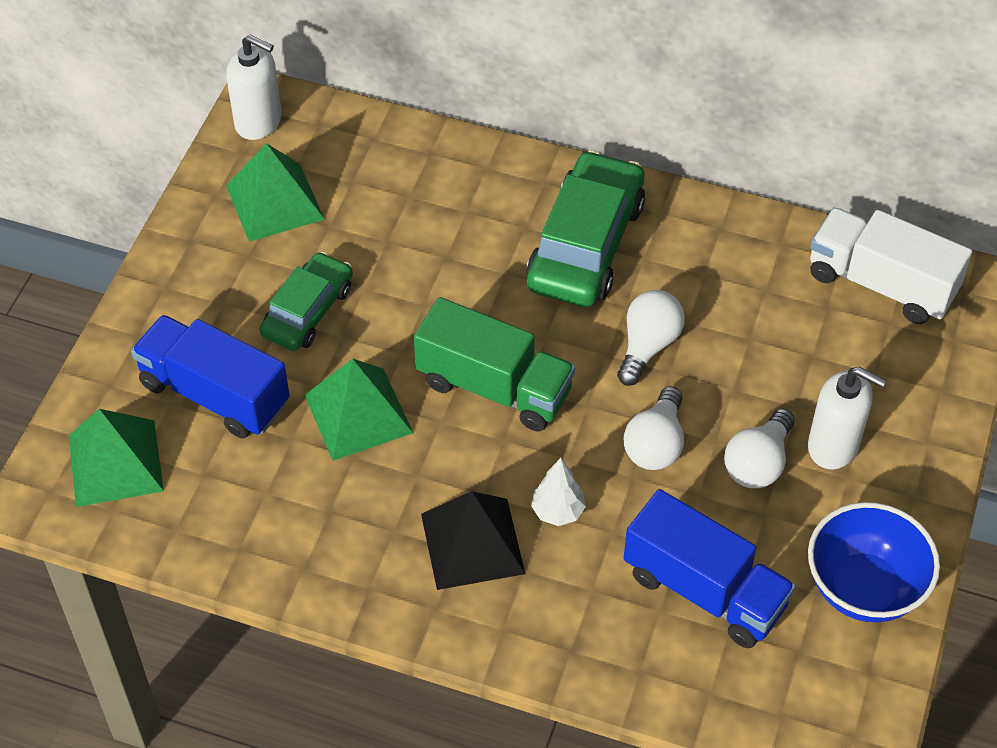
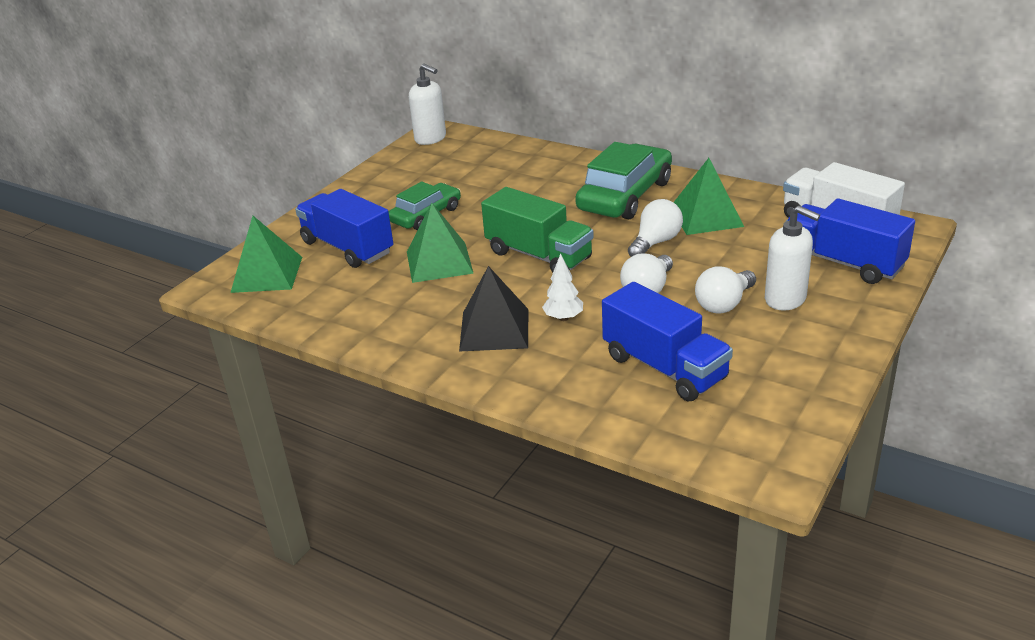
camera: 15 degrees right, 20 degrees down
green pyramid [226,143,324,242] -> green pyramid moved to [673,158,744,235]
blue bowl [808,502,940,622] -> none
none -> blue truck [785,198,915,284]

